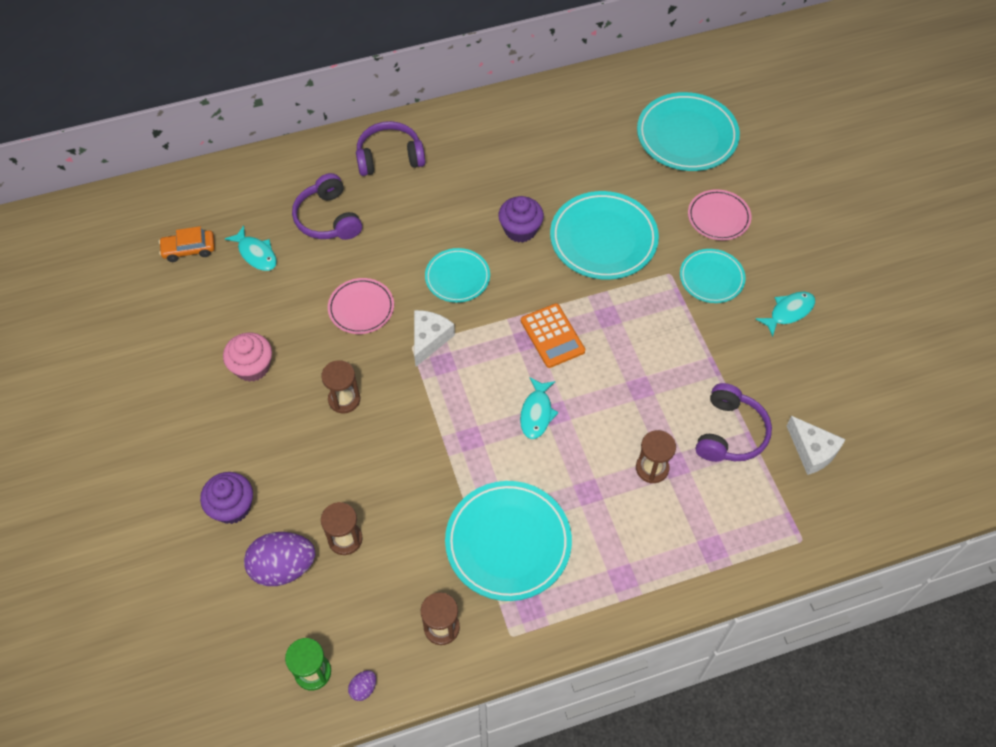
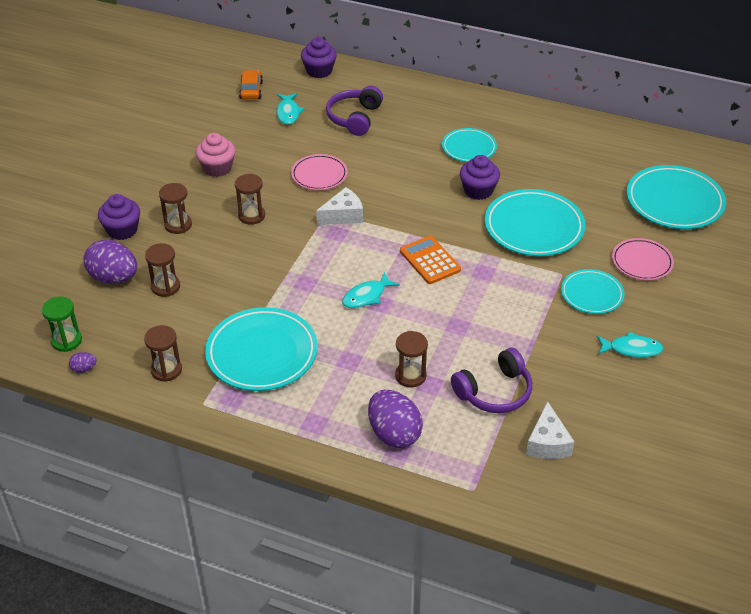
camera: 40 degrees right, 15 degrees down
orange car [159,226,215,262] -> orange car turned 60 degrees clockwise [239,70,263,99]
purple headphones [356,121,425,176] -> none
turquoise plate [425,248,490,303] -> turquoise plate moved to [442,128,497,162]
orange calculator [521,303,585,368] -> orange calculator turned 135 degrees clockwise [400,236,461,284]
none -> brown hourglass [159,183,192,234]
none -> purple cupcake [301,37,337,78]
none -> purple egg [368,390,423,448]

